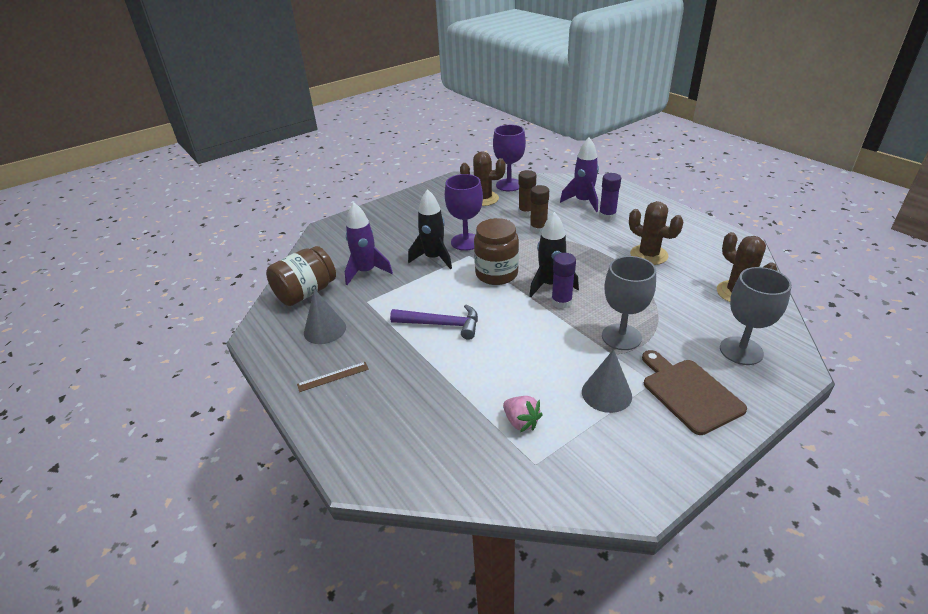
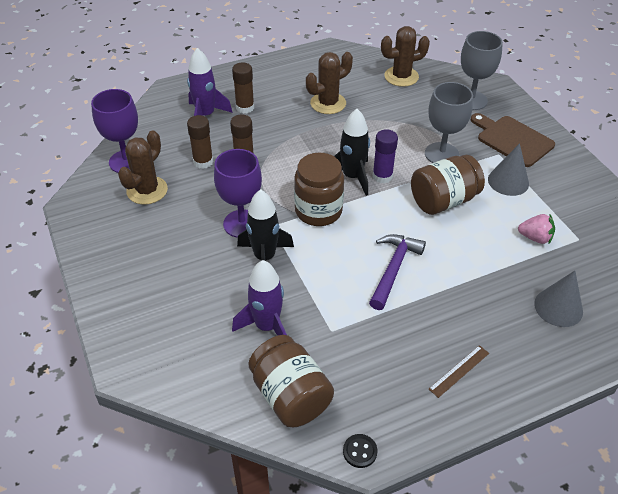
camera: 80 degrees left, 10 degrees up
brown ruler [297,362,369,392] -> brown ruler turned 60 degrees clockwise [429,345,489,398]
grey cone [304,289,346,344] -> grey cone moved to [534,271,583,327]
pink strawberry [503,396,543,432] -> pink strawberry turned 45 degrees clockwise [518,214,555,244]
purple glue stick [599,173,621,220] -> brown glue stick [232,62,254,114]
brown cutting board [642,350,747,435] -> brown cutting board turned 60 degrees clockwise [471,113,555,167]
none -> black button [343,434,377,468]
none -> brown jar [411,155,485,215]

